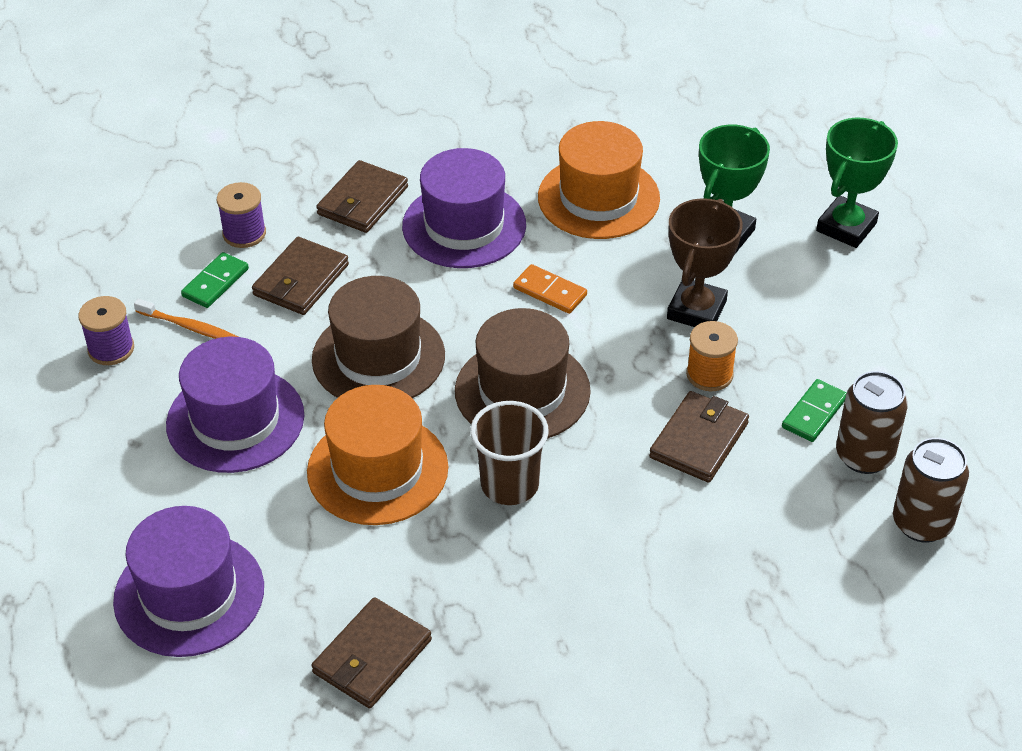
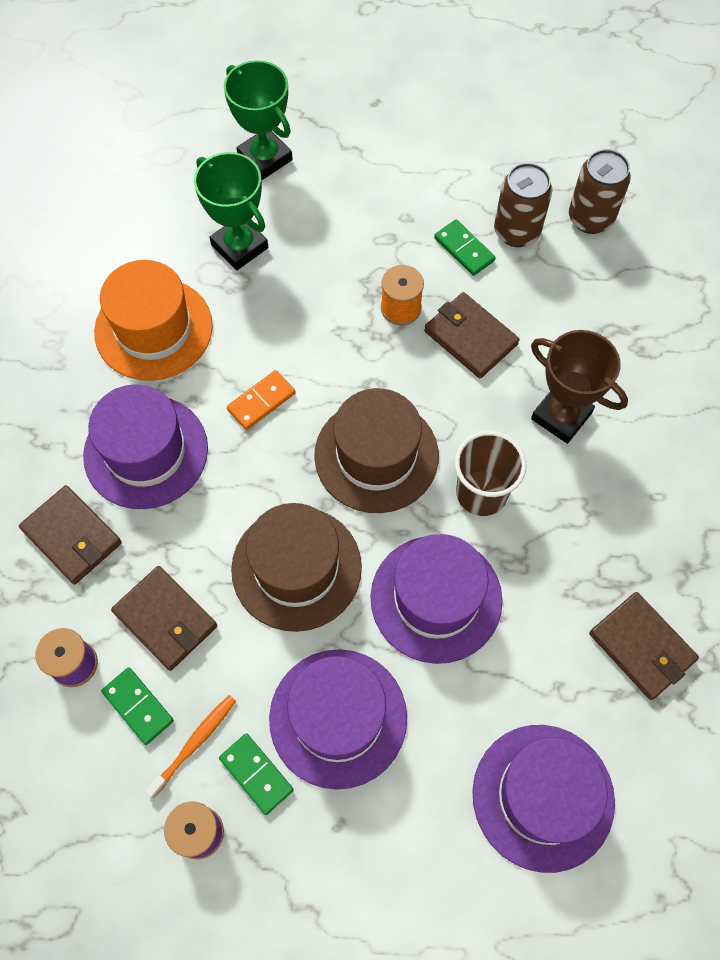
camera: 75 degrees left, 20 degrees up
orange hat [307,385,448,525] -> purple hat [370,534,503,664]
brown trophy [667,198,743,327] -> brown trophy moved to [531,330,628,444]
none -> green domino [219,733,294,815]

